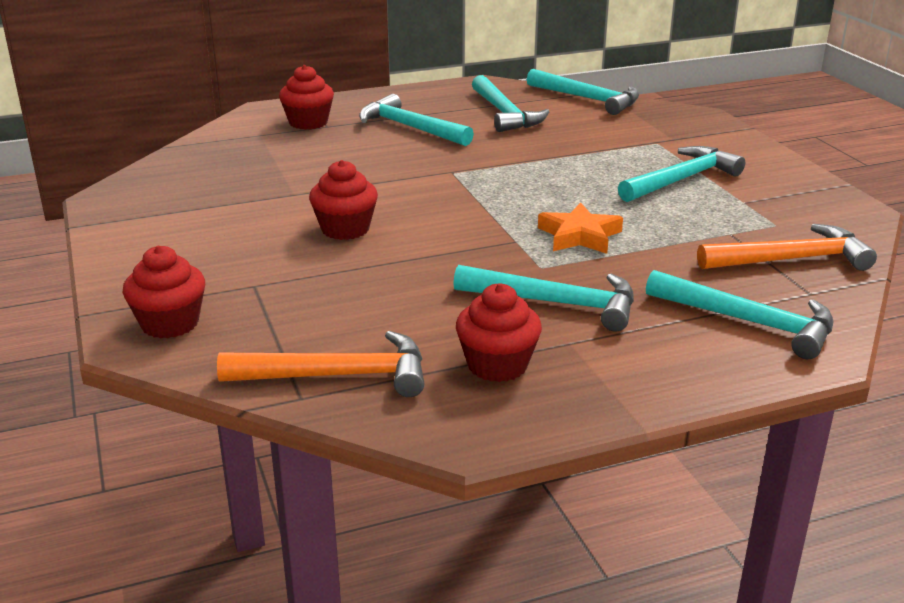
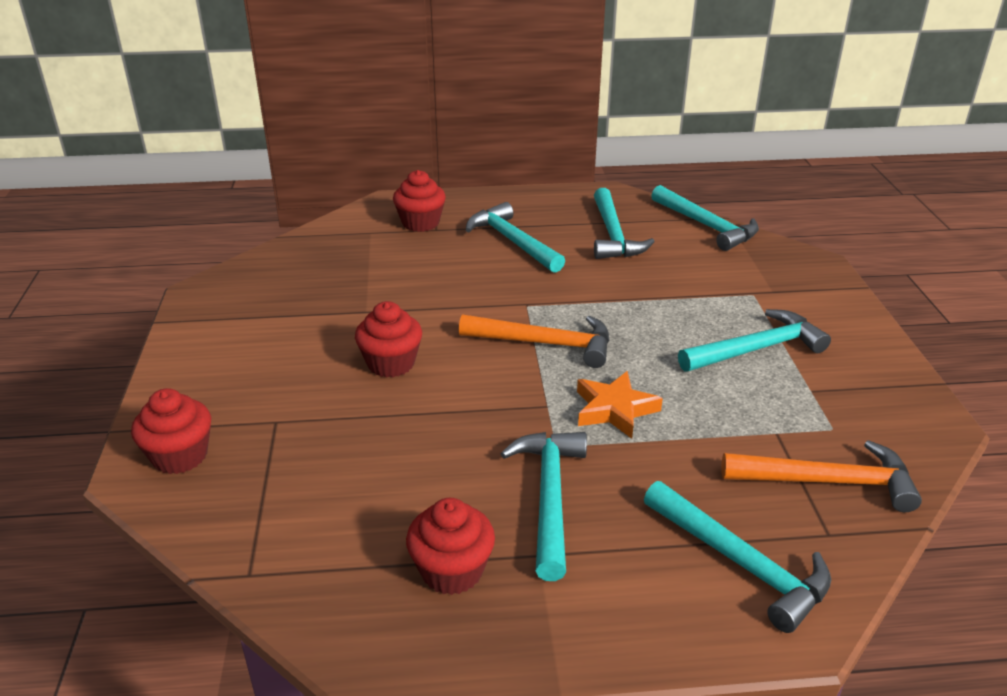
camera: 15 degrees right, 5 degrees up
orange hammer [217,331,425,397] -> orange hammer moved to [459,314,610,368]
turquoise hammer [453,265,634,332] -> turquoise hammer turned 120 degrees counterclockwise [500,432,587,581]

